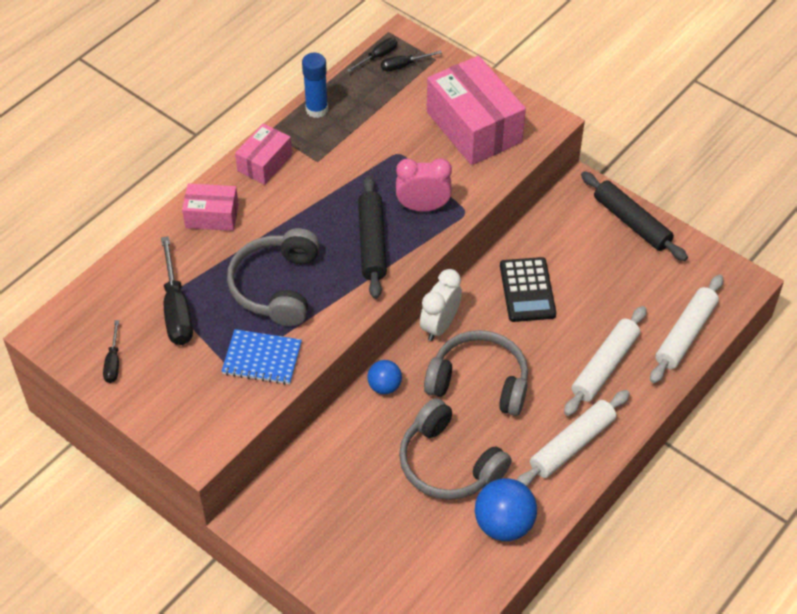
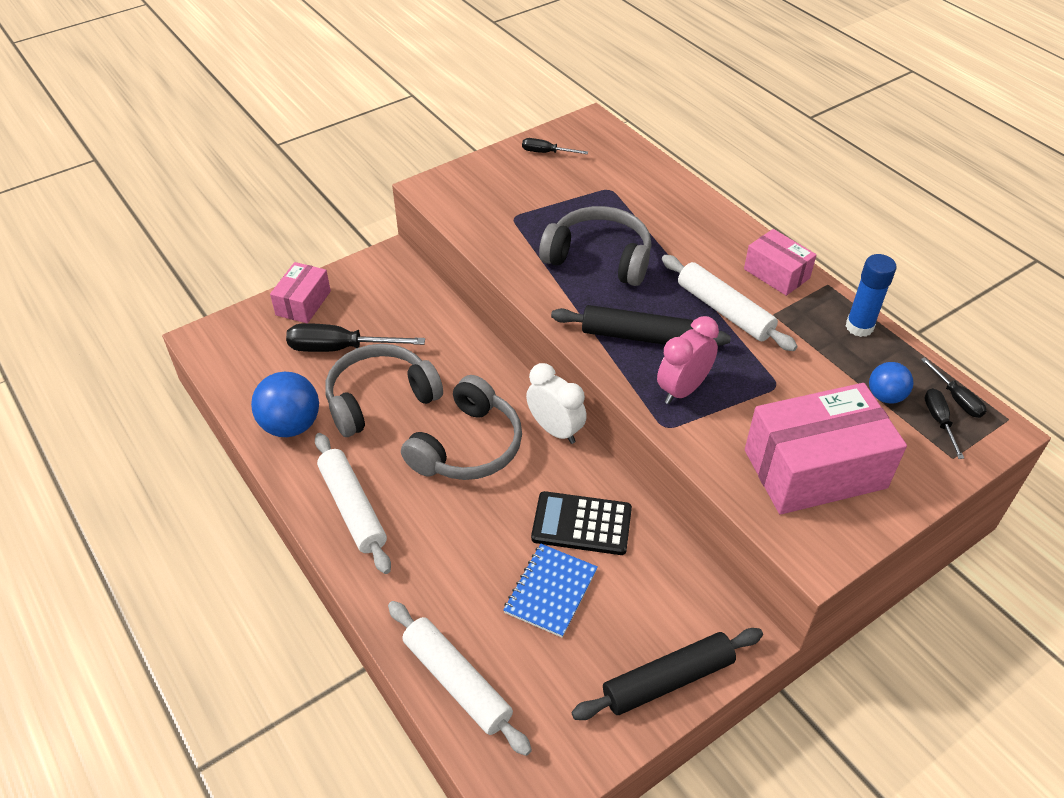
camera: 105 degrees right, 5 degrees down
black screwdriver [161,236,193,345] -> black screwdriver moved to [286,323,425,352]
pink box [182,184,239,231] -> pink box moved to [270,262,331,323]
blue notebook [221,329,302,385] -> blue notebook moved to [503,544,598,638]
blue ball [367,360,402,394] -> blue ball moved to [869,362,913,404]
pink clock [396,158,452,212] -> pink clock turned 150 degrees counterclockwise [657,316,719,404]
white rolling pin [564,306,647,416] -> white rolling pin moved to [662,255,797,351]

